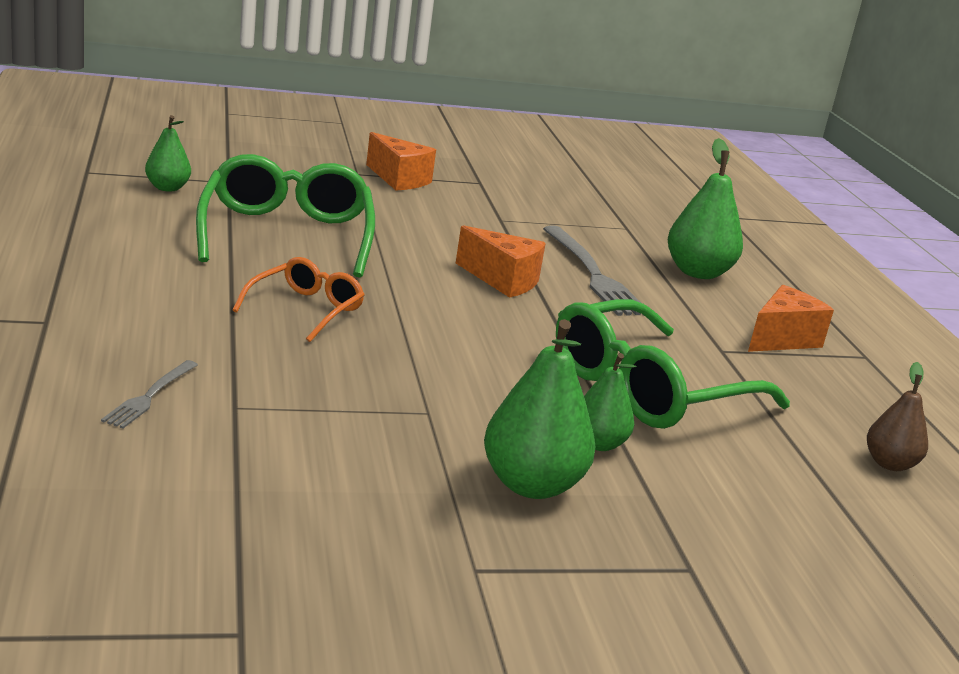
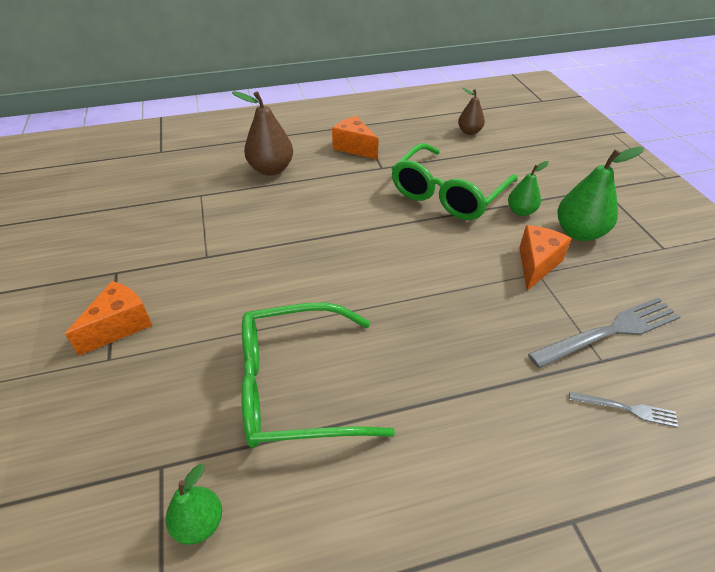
camera: 90 degrees left, 20 degrees up
orange glasses [233,257,365,342] -> none
orange cheese [456,225,546,298] -> orange cheese moved to [519,225,572,291]
grey fork [543,226,641,316] -> grey fork moved to [528,297,681,368]
green glasses [556,299,790,429] -> green glasses turned 75 degrees clockwise [391,143,518,220]
green pear [668,138,743,279] -> brown pear [232,91,293,175]

